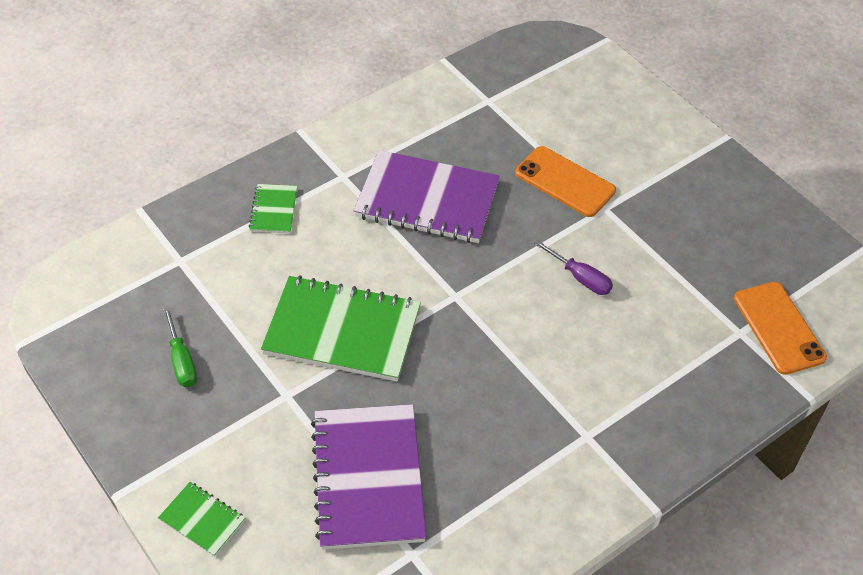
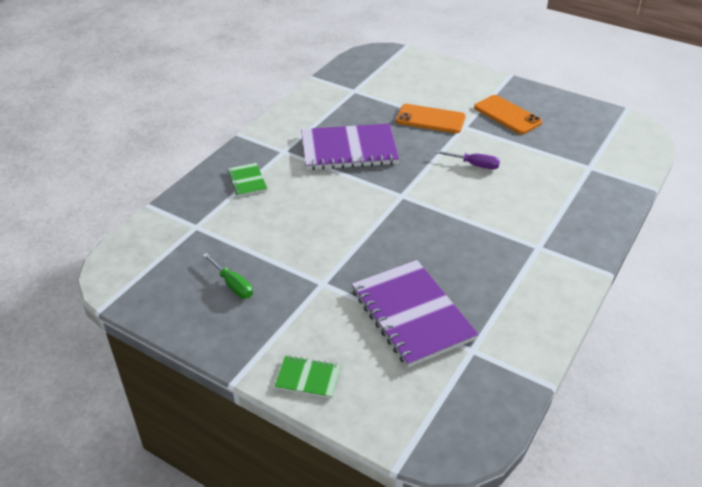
camera: 20 degrees left, 10 degrees down
green notebook [261,275,421,382] -> none
orange phone [734,282,827,375] -> orange phone moved to [474,95,542,134]

